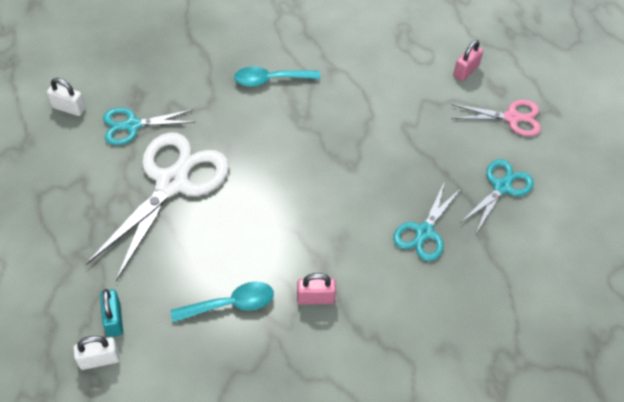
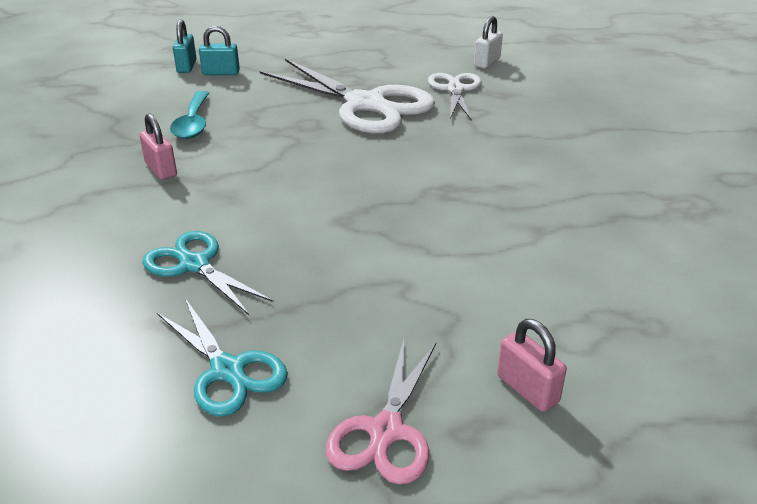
camera: 105 degrees right, 20 degrees down
white padlock [73,336,120,370] -> turquoise padlock [173,19,196,73]
turquoise scissors [103,107,196,145] -> white scissors [428,73,482,121]
turquoise spoon [234,66,320,87] -> none
pink padlock [297,273,336,305] -> pink padlock turned 45 degrees counterclockwise [139,113,177,180]

